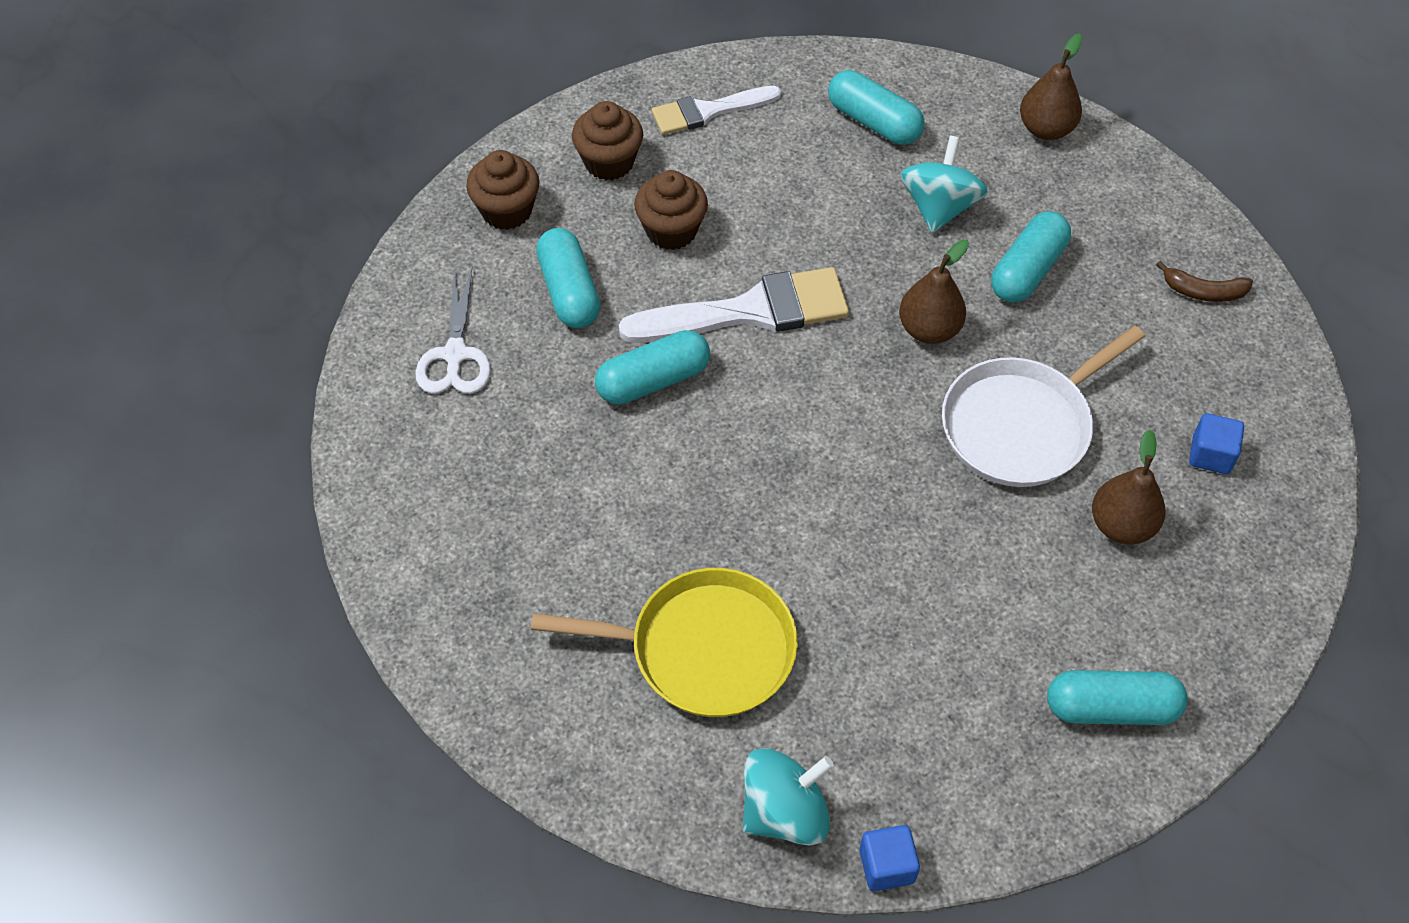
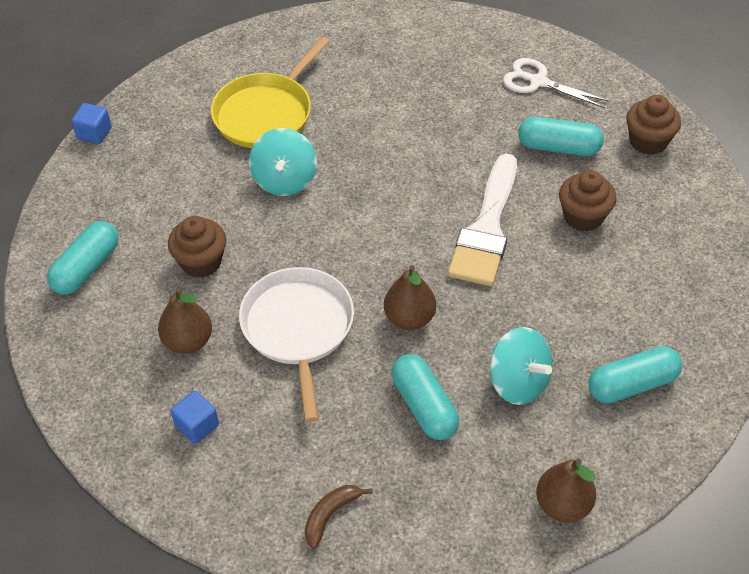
camera: 120 degrees right, 5 degrees down
brown cupcake [572,101,643,180] -> brown cupcake moved to [168,216,226,278]
turquoise capsule [595,330,710,405] -> none
white brush [652,86,781,135] -> none
turquoise spinning top [743,748,834,846] -> turquoise spinning top moved to [249,128,317,196]

